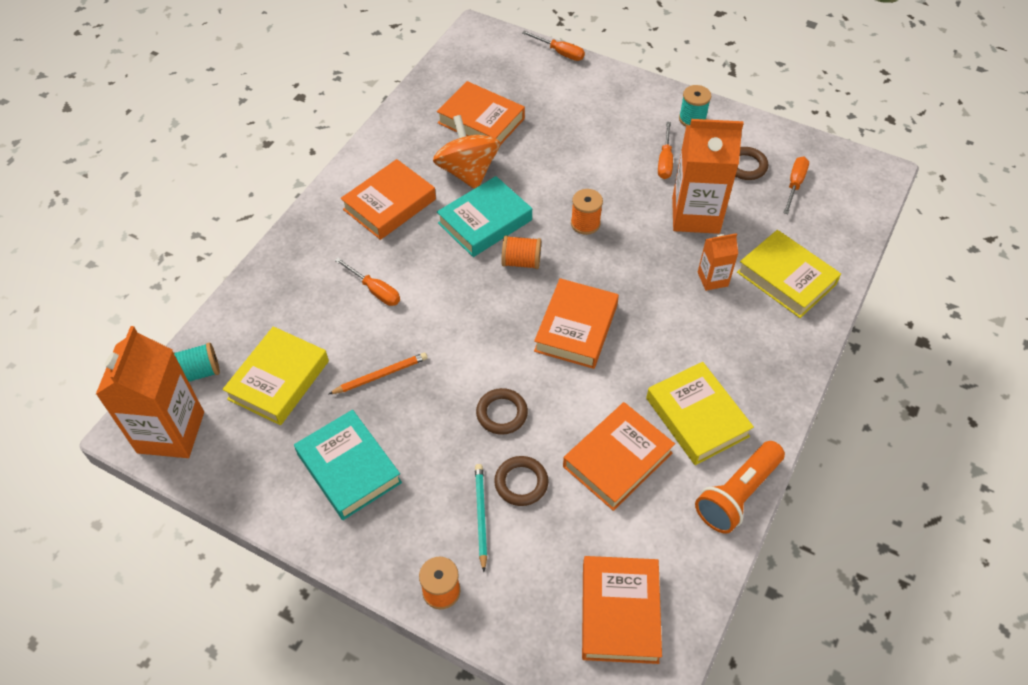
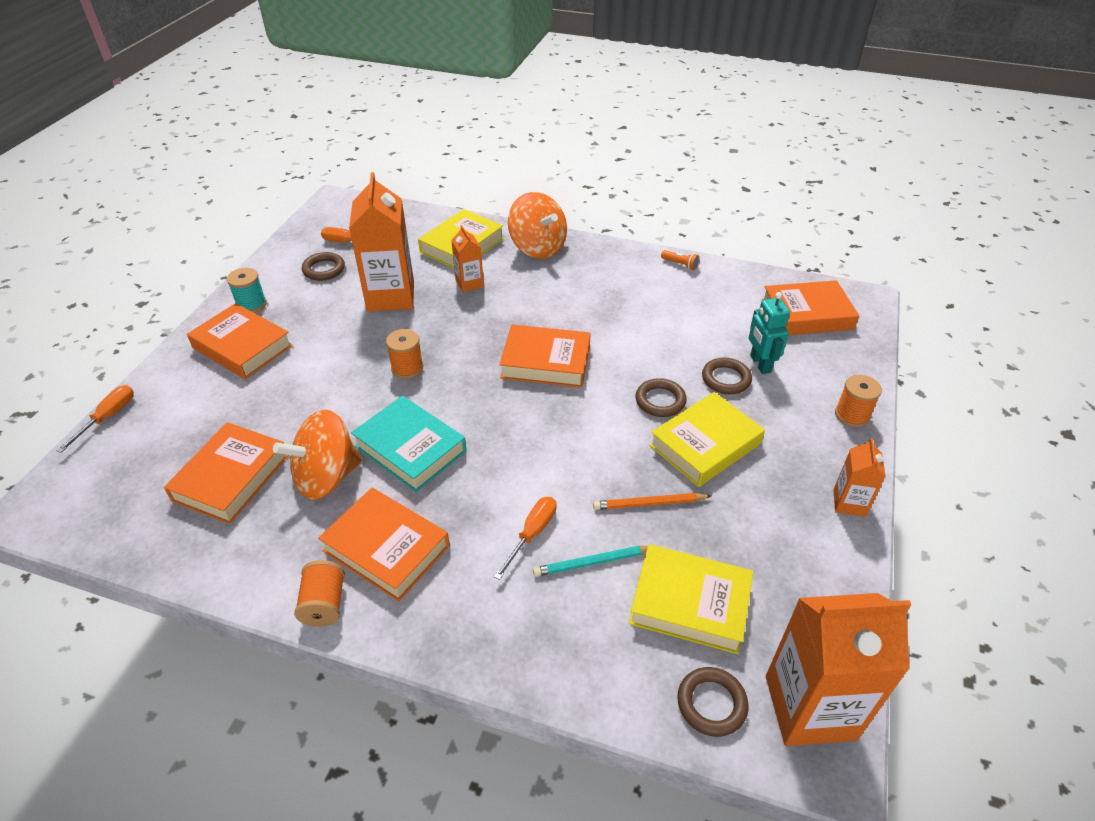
camera: 100 degrees left, 10 degrees down
turquoise spool [173,343,220,382] -> brown ring [677,667,749,737]
turquoise book [294,410,402,520] -> none
orange pencil [329,352,428,394] -> orange pencil turned 60 degrees counterclockwise [593,493,711,510]
turquoise pencil [475,464,487,572] -> turquoise pencil moved to [533,546,648,577]
orange spool [501,236,541,269] -> orange spool moved to [294,560,345,627]
orange book [563,402,675,511] -> orange book moved to [187,303,293,379]
yellow book [646,362,754,465] -> yellow book moved to [649,392,765,487]
orange screwdriver [658,122,673,179] -> none
orange flashlight [695,441,785,534] -> orange flashlight [661,250,699,270], size x0.45
none -> orange spinning top [508,192,567,259]
none -> turquoise robot [749,292,790,374]
none -> orange carton [833,438,886,517]

